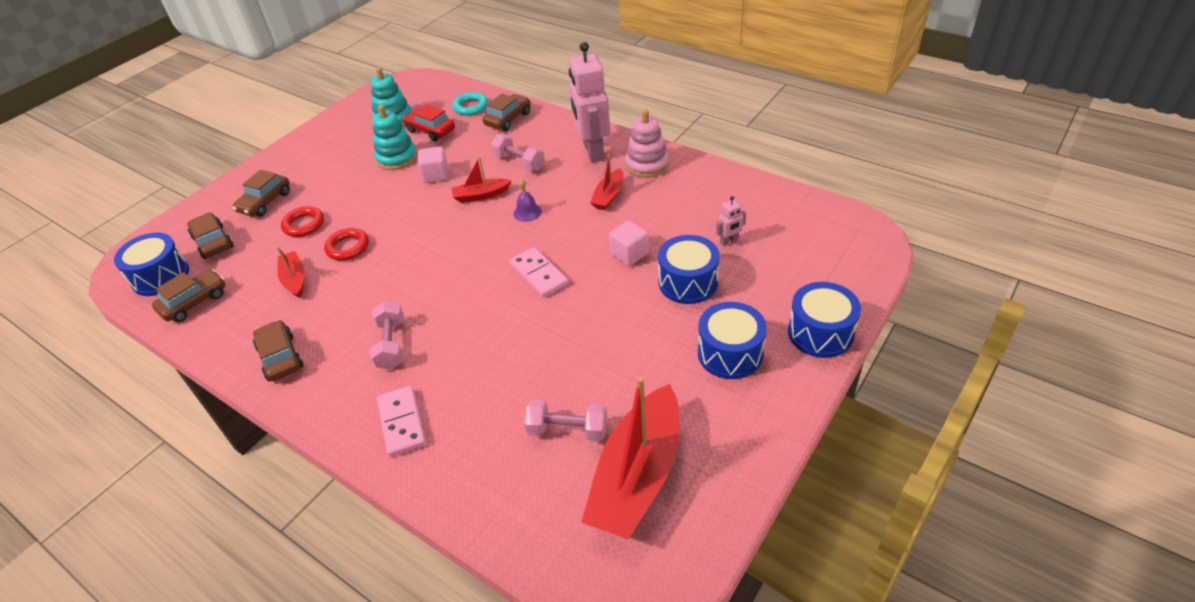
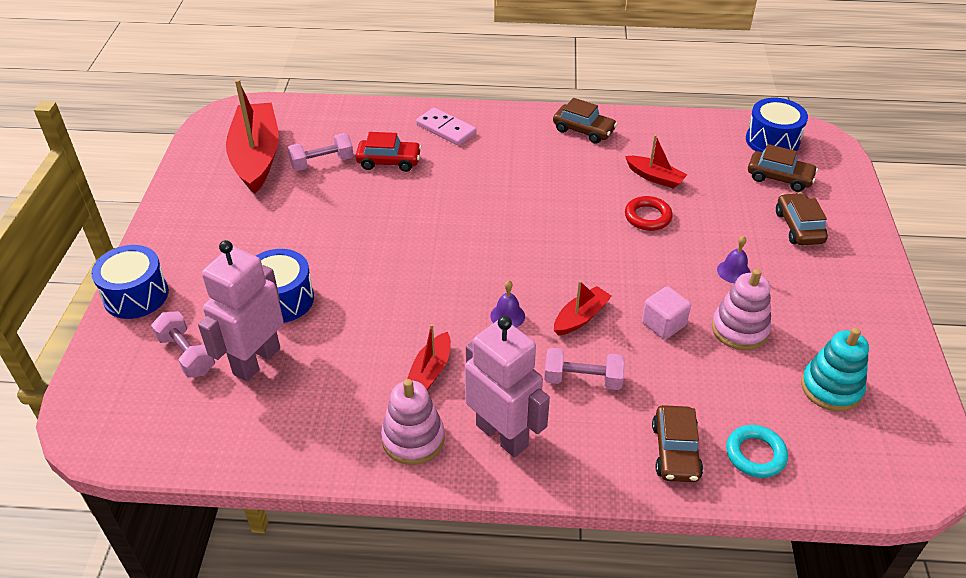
camera: 145 degrees right, 0 degrees up
brown car [152,269,225,322] -> none
red ring [281,206,324,237] -> none
pink dumbbell [370,301,404,370] -> pink dumbbell moved to [151,311,215,378]
turquoise stacking toy [373,105,417,170] -> pink stacking toy [712,269,771,350]
red car [403,104,455,141] -> red car moved to [356,132,422,172]
pink domino [509,247,569,298] -> none
red boat [590,154,623,210] -> red boat turned 150 degrees counterclockwise [407,324,451,390]
pink cube [609,220,649,266] -> none
blue drum [698,302,767,379] -> none
pink robot [716,196,746,246] -> pink robot [198,240,284,382], size x2.40
none -> purple bell [717,236,751,283]

